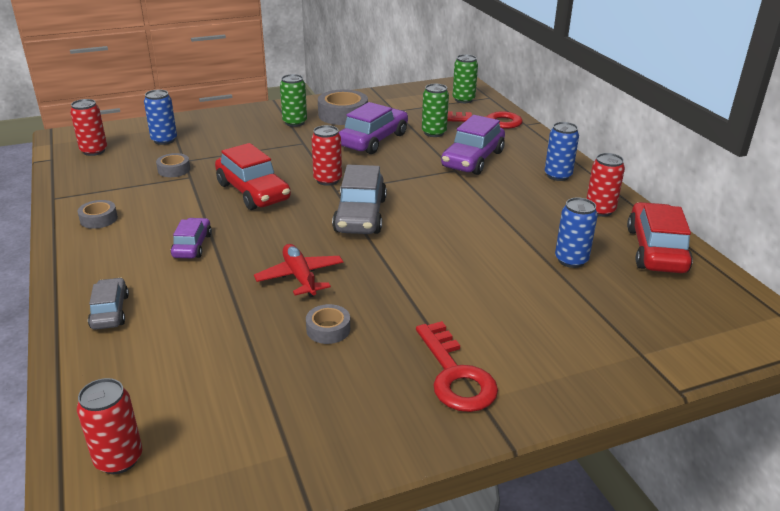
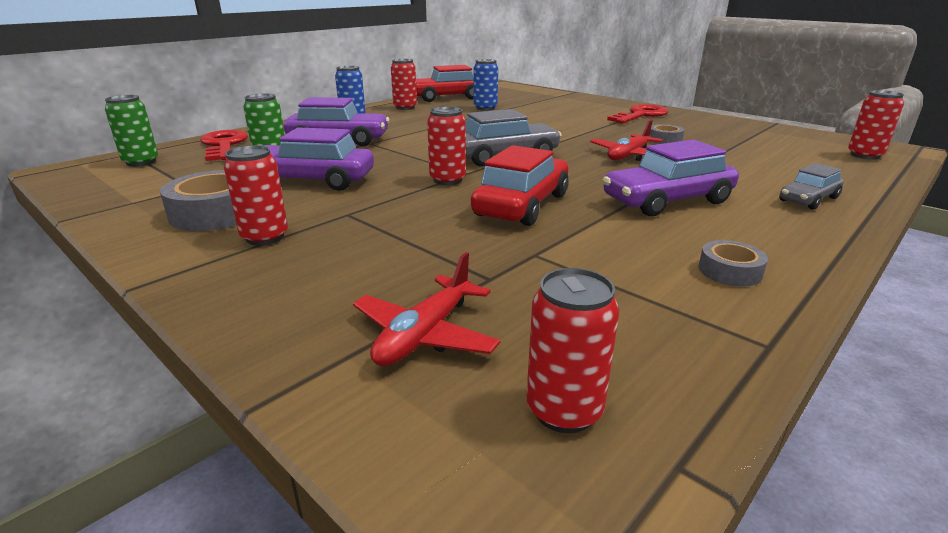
camera: 115 degrees left, 5 degrees down
blue can [144,89,177,145] -> red plane [353,252,501,366]
grey tape [156,153,190,177] -> none
purple car [171,218,212,258] -> purple car [603,139,739,216], size x1.73
green can [280,74,307,127] -> red can [224,145,288,245]

